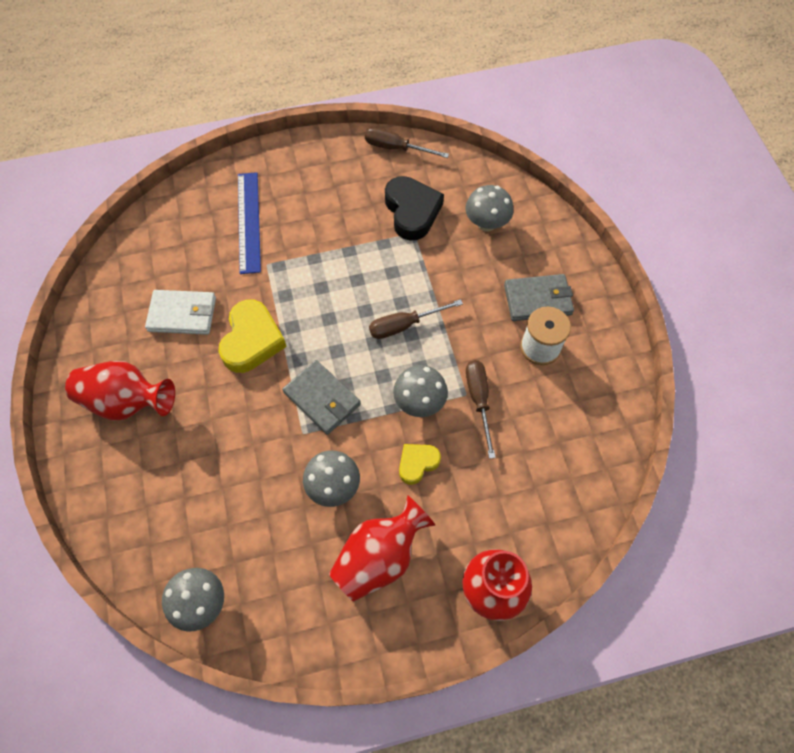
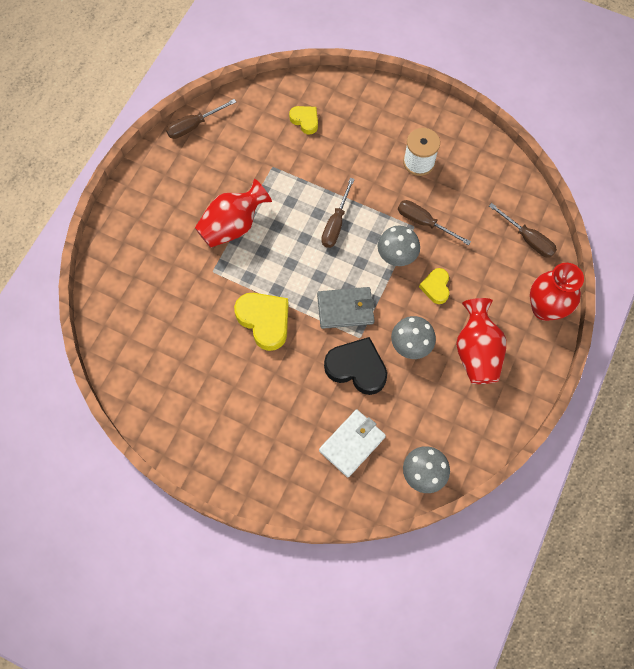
camera: 50 degrees left, 5 degrees up
red vase [65,361,175,421] -> red vase moved to [195,179,272,248]
white wallet [145,290,216,335] -> white wallet moved to [319,409,386,477]
blue ruler [238,172,261,274] -> none
black heart [385,176,444,241] -> black heart moved to [324,337,388,395]
grey mushroom [465,185,514,232] -> yellow heart [289,106,318,135]
grey wallet [504,274,574,321] -> none
none -> brown screwdriver [489,203,557,258]

